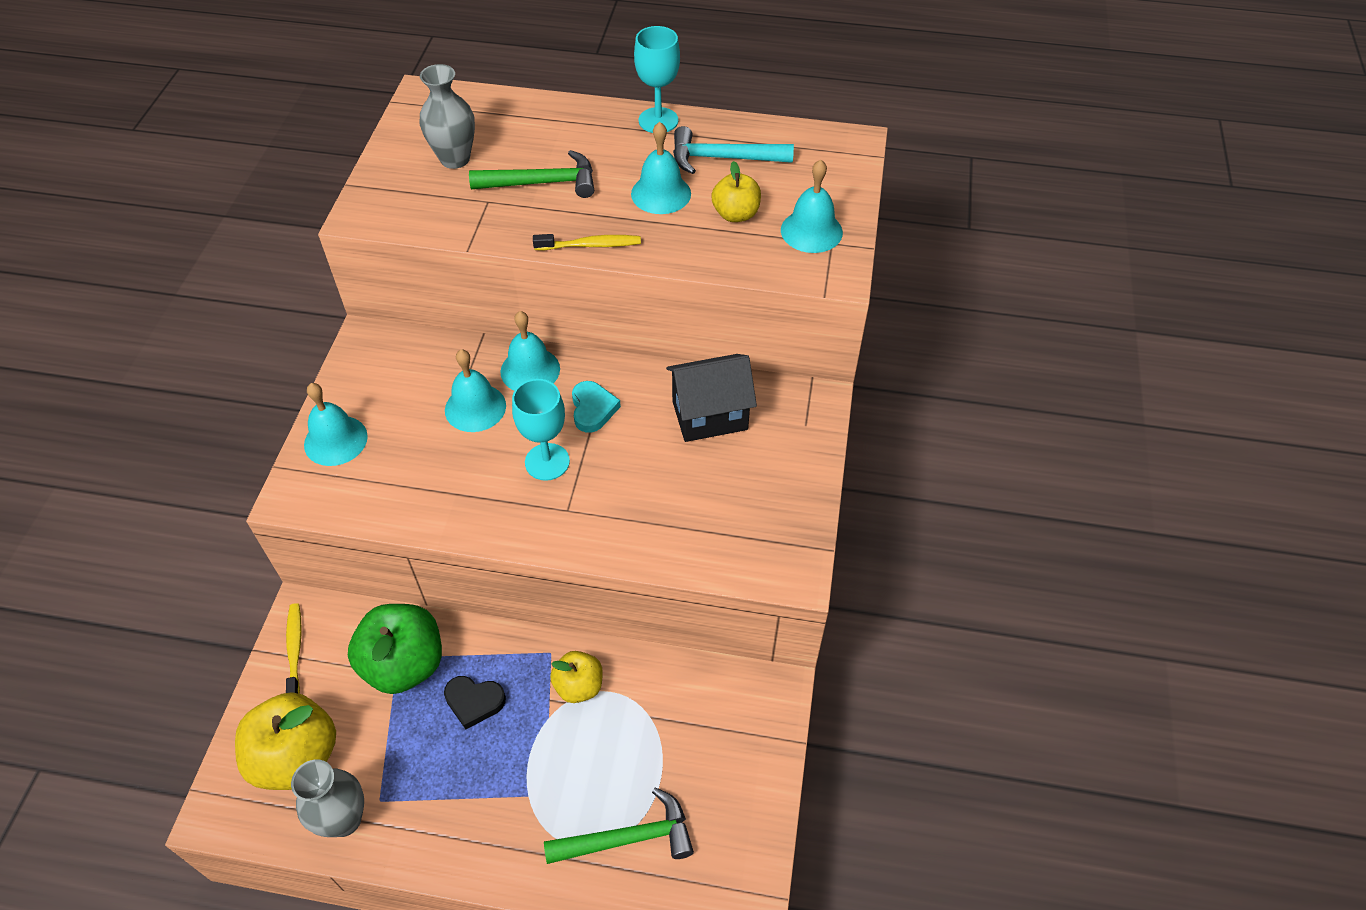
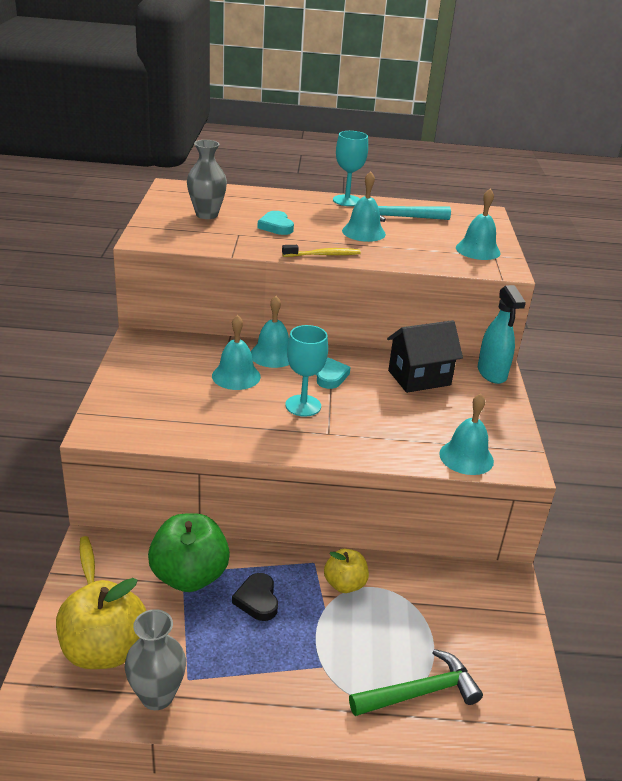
camera: 10 degrees left, 20 degrees down
turquoise bell [304,383,368,466] -> turquoise bell moved to [439,393,494,475]
black heart [444,676,506,729] -> black heart turned 75 degrees clockwise [232,573,278,621]
green hammer [469,150,594,198] -> turquoise heart [257,211,294,235]
yellow apple [711,161,761,222] -> none
none -> turquoise spray bottle [478,285,526,384]

